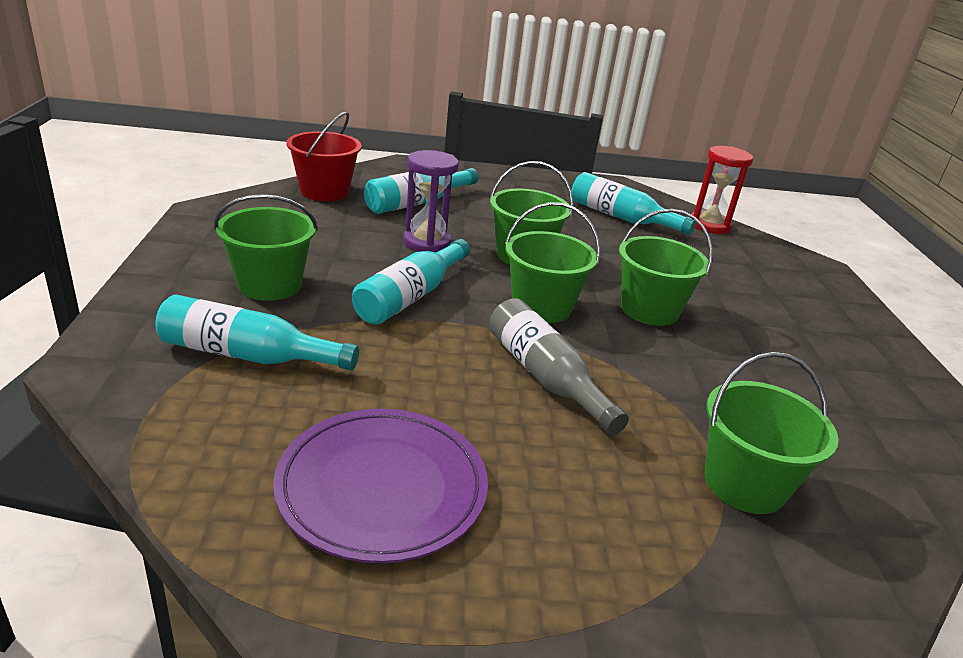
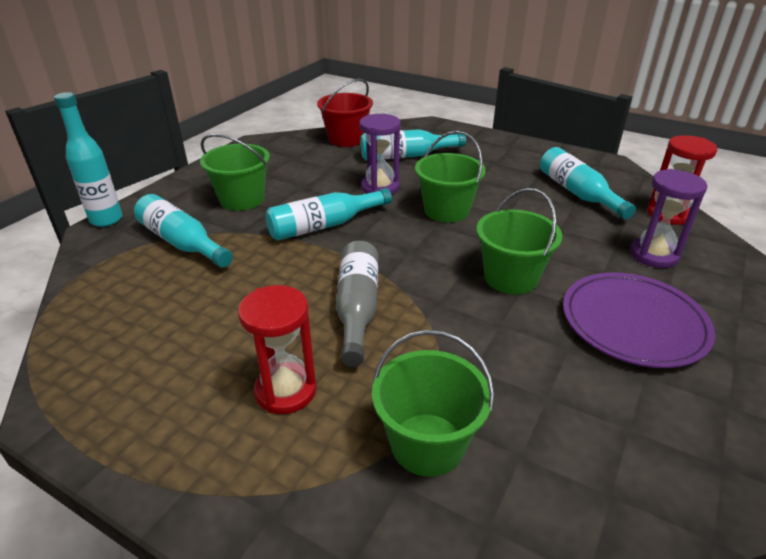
camera: 35 degrees right, 5 degrees up
purple plate [273,409,488,563] -> purple plate moved to [563,272,715,368]
green bucket [505,202,600,323] -> none
none -> turquoise bottle [54,92,123,227]
none -> red hourglass [238,285,317,414]
none -> purple hourglass [630,169,708,268]

